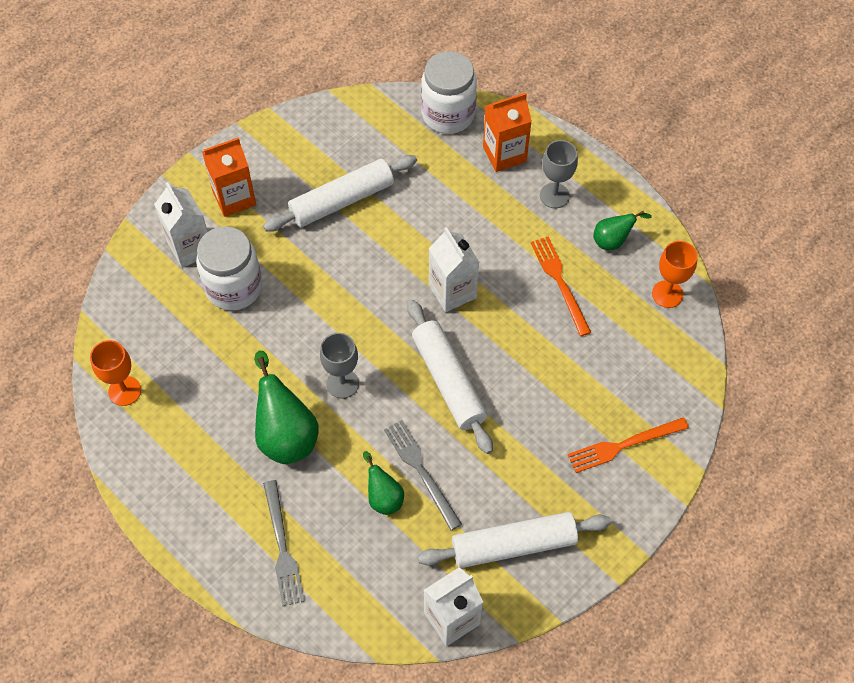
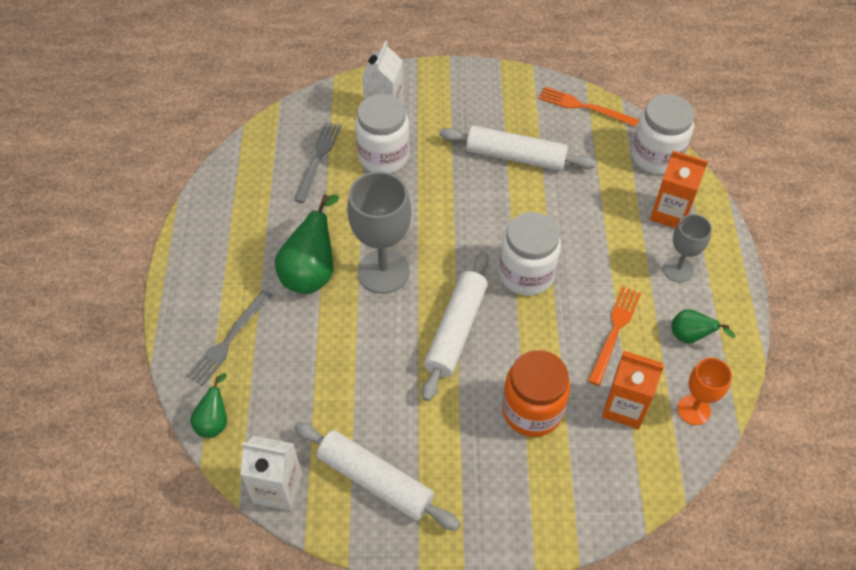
camera: 45 degrees right, 5 degrees down
orange goblet [90,340,141,406] -> none
orange carton [202,137,256,217] -> orange carton moved to [602,351,664,429]
grey goblet [320,333,359,398] -> grey goblet [347,171,412,294], size x1.72
green pear [363,451,404,515] -> green pear moved to [190,373,227,438]
grey fork [384,420,462,530] -> grey fork moved to [294,122,342,203]
white carton [429,227,479,312] -> white jar [499,212,561,296]
orange fork [567,417,689,473] -> orange fork moved to [538,87,639,127]
none -> orange jar [502,350,570,437]

